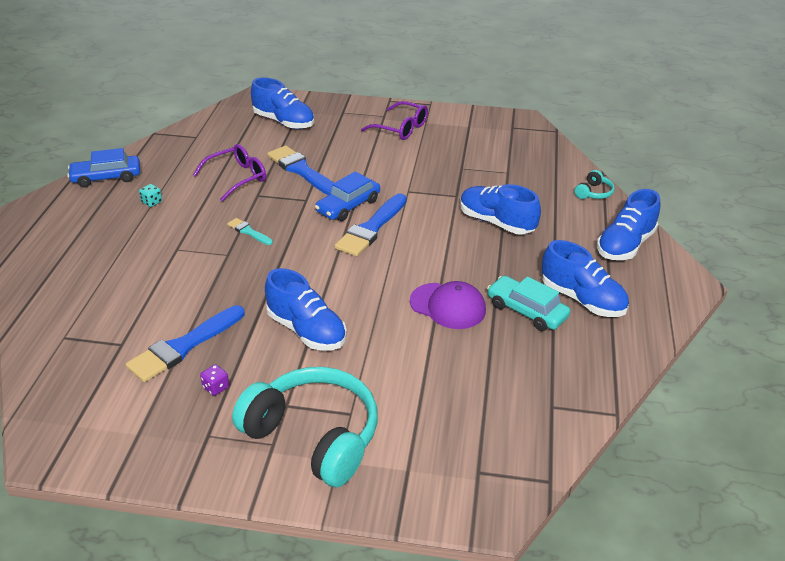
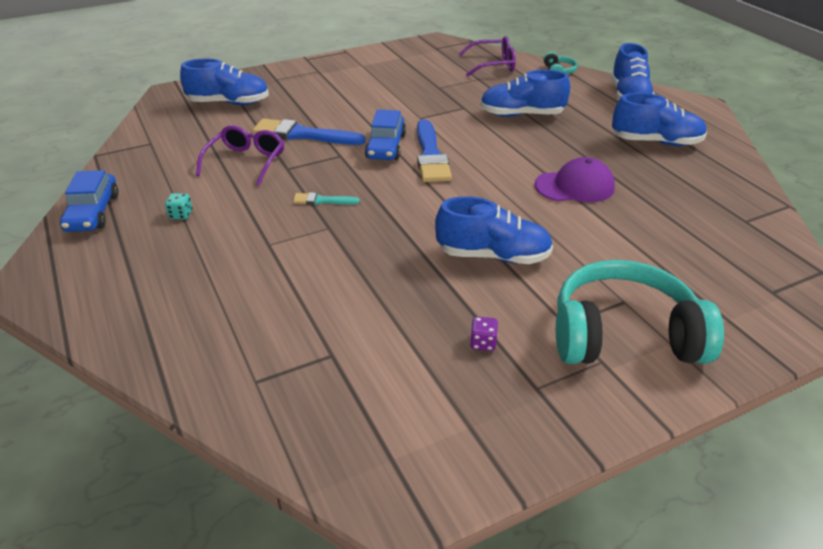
camera: 35 degrees left, 0 degrees up
blue car [67,148,140,187] -> blue car turned 45 degrees counterclockwise [60,170,119,232]
blue brush [126,305,244,382] -> none
purple glasses [361,101,428,140] -> purple glasses moved to [459,36,515,77]
turquoise car [487,276,570,331] -> none

